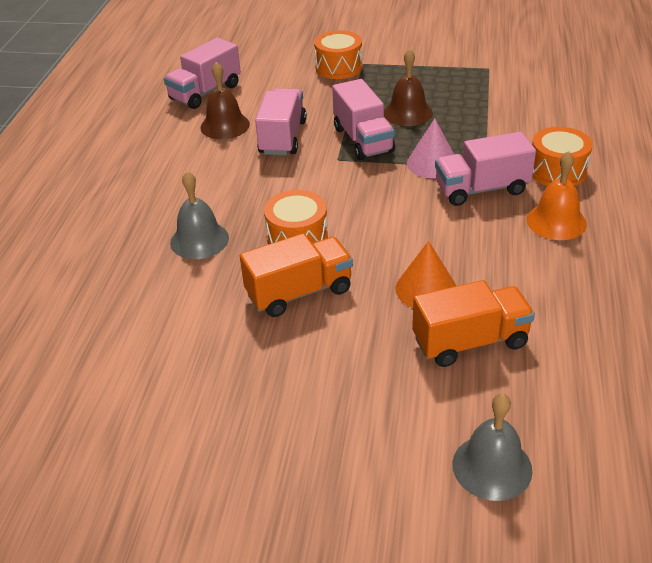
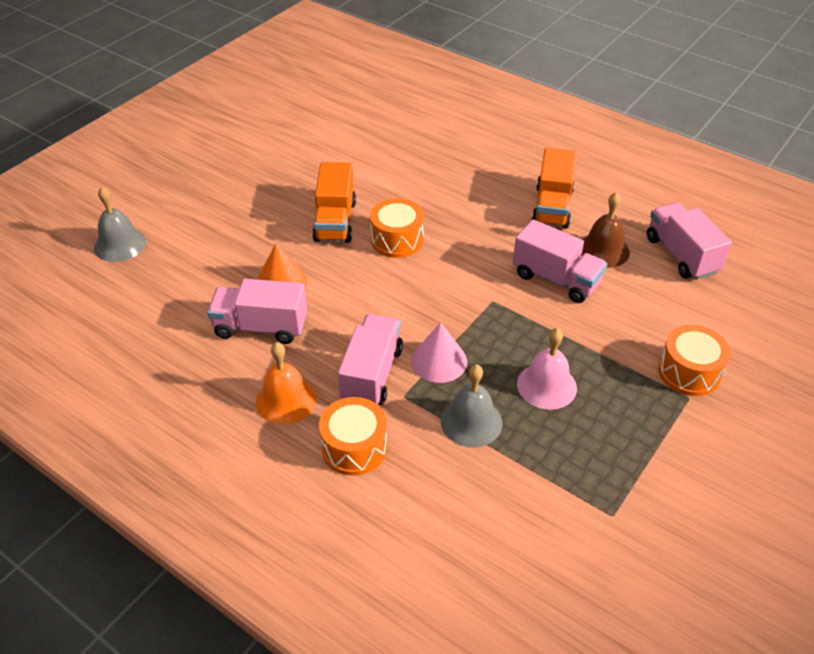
camera: 115 degrees right, 5 degrees up
grey bell [170,171,229,259] -> grey bell moved to [441,364,503,447]
pink truck [332,79,395,160] -> pink truck moved to [207,279,307,344]
brown bell [384,49,433,126] -> pink bell [517,328,577,410]
orange truck [412,280,535,367] -> orange truck moved to [531,148,576,229]

